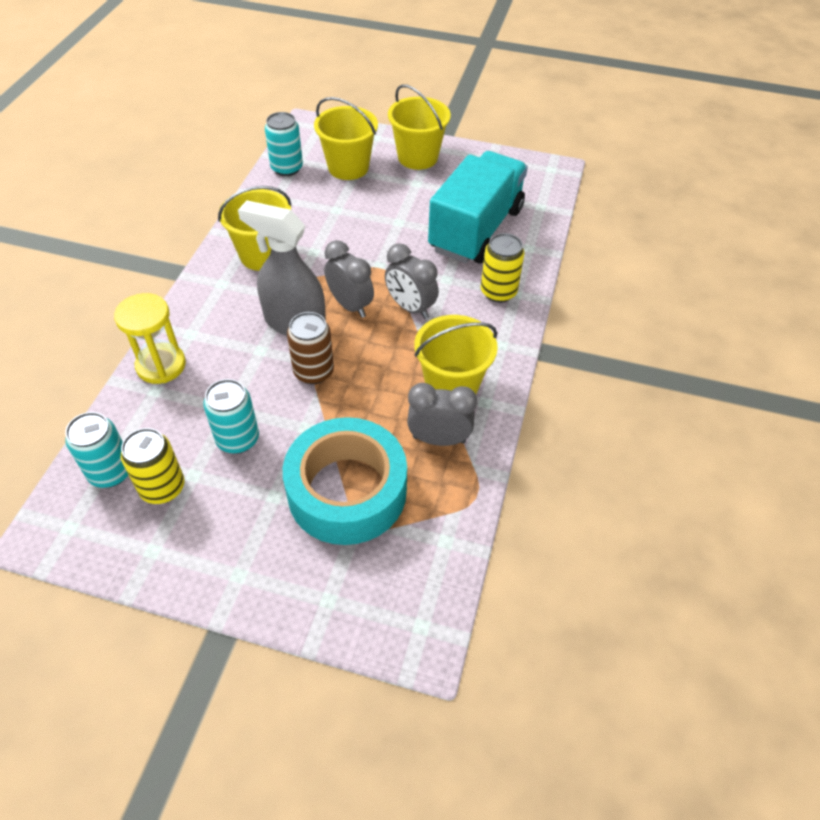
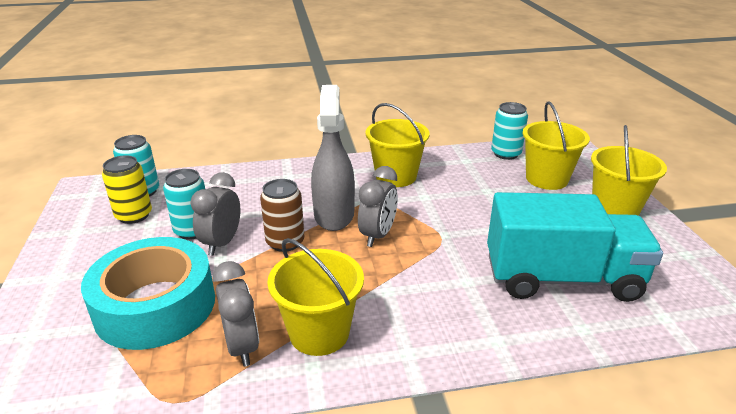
camera: 65 degrees right, 20 degrees down
yellow hourglass [114,293,186,384] -> none
grey clock [385,243,439,319] -> grey clock moved to [190,172,240,256]
yellow can [481,233,525,302] -> none

